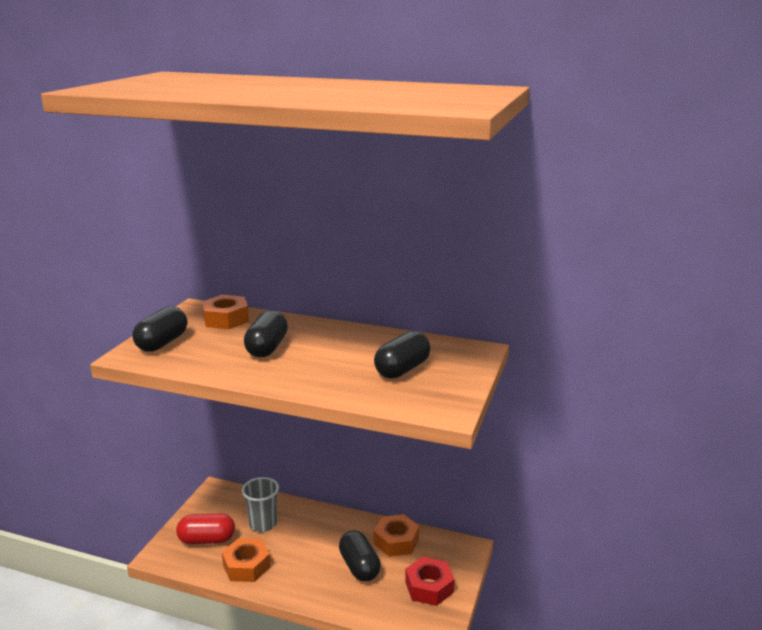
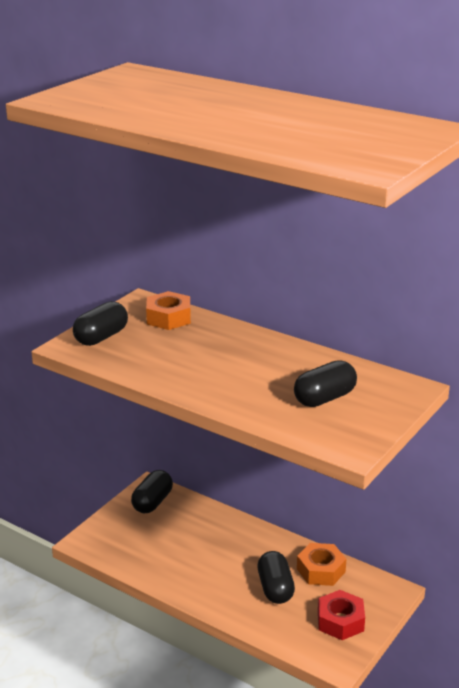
camera: 15 degrees right, 5 degrees up
red capsule [176,513,235,545] -> none
orange nut [222,538,271,582] -> none
grey cup [242,477,279,532] -> none
black capsule [244,310,288,357] -> black capsule moved to [131,470,173,514]

